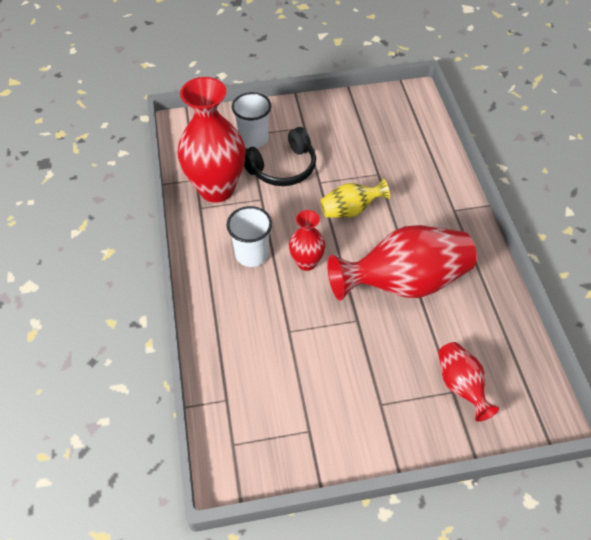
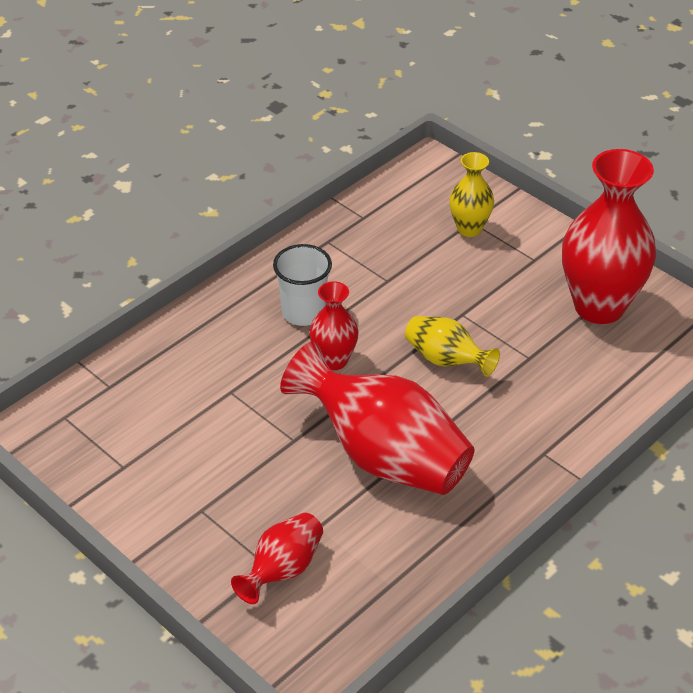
camera: 55 degrees right, 10 degrees down
red vase [177,77,246,203] -> red vase moved to [562,149,656,324]
white cup [232,92,271,148] -> yellow vase [449,152,494,237]
black headphones [244,127,316,186] -> none

